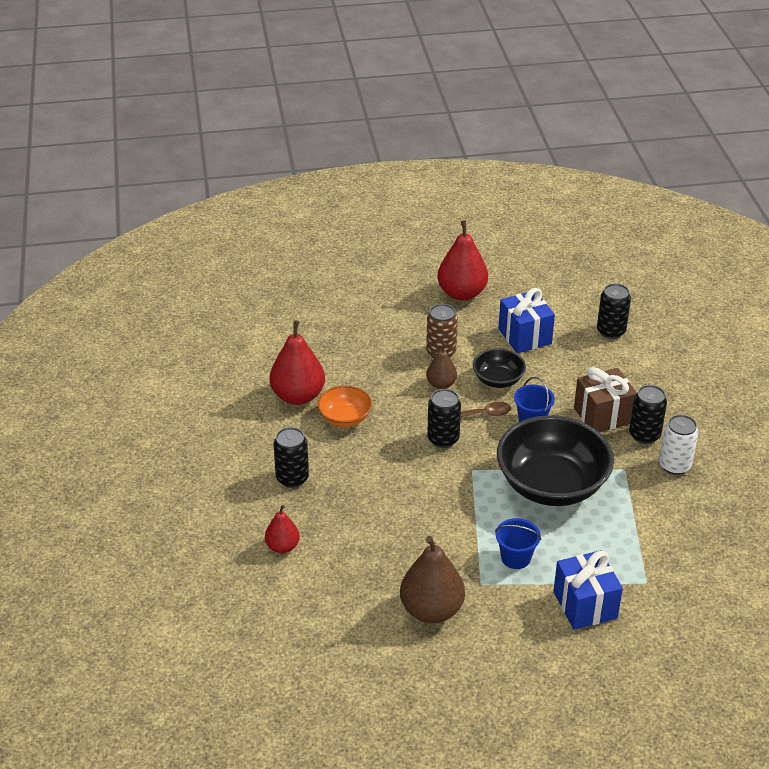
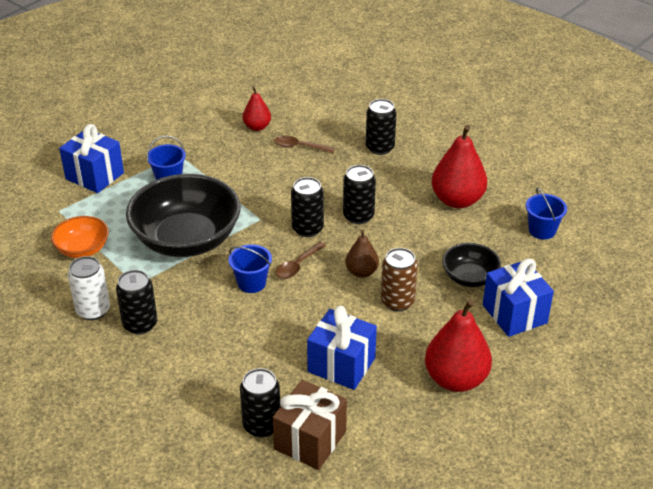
camera: 140 degrees right, 0 degrees up
red pear [265,505,300,553] -> red pear moved to [243,87,271,131]
orange bowl [317,386,372,427] -> orange bowl moved to [51,216,109,258]
brown pear [400,536,465,623] -> none
black bowl [473,348,526,388] -> black bowl moved to [442,243,501,287]
brown gift [574,367,637,432] -> brown gift moved to [273,380,347,470]
none -> brown spoon [274,135,335,153]
none -> black can [343,165,376,224]
none -> blue gift [483,259,554,337]
none -> blue bucket [526,187,567,240]

